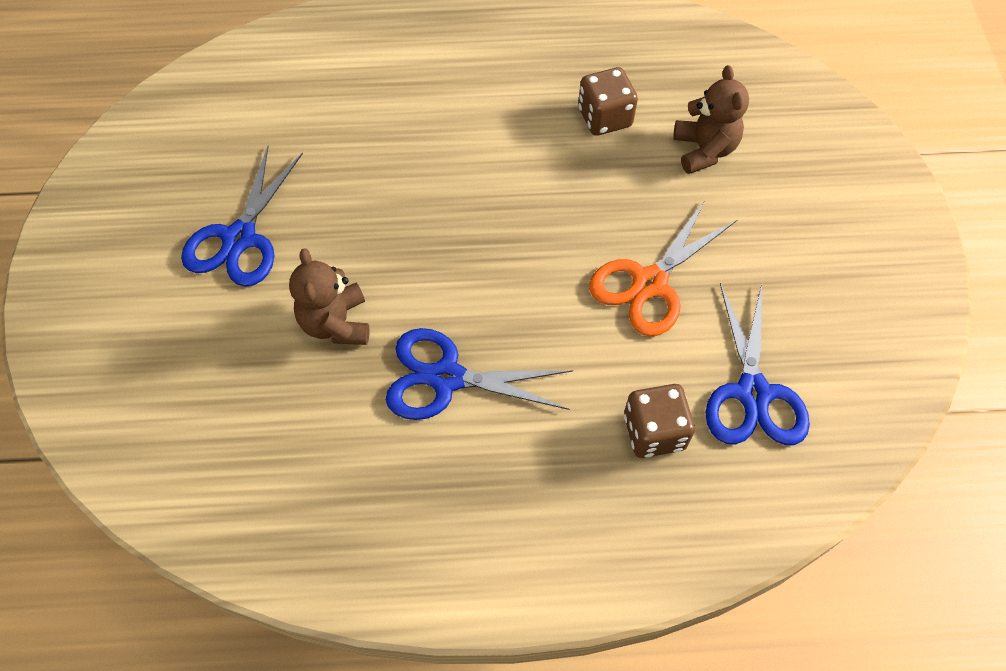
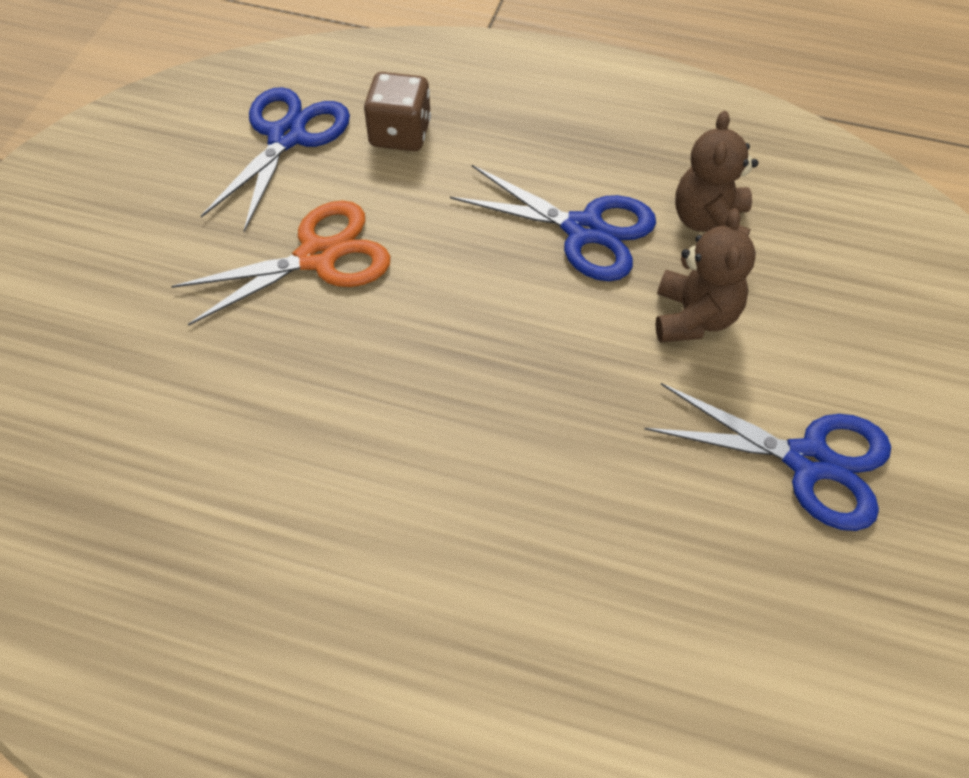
camera: 160 degrees left, 5 degrees down
blue scissors [181,146,303,287] -> blue scissors turned 75 degrees clockwise [644,383,891,531]
brown dice [578,67,638,136] -> none
brown teddy bear [673,65,749,174] -> brown teddy bear moved to [675,111,758,236]

